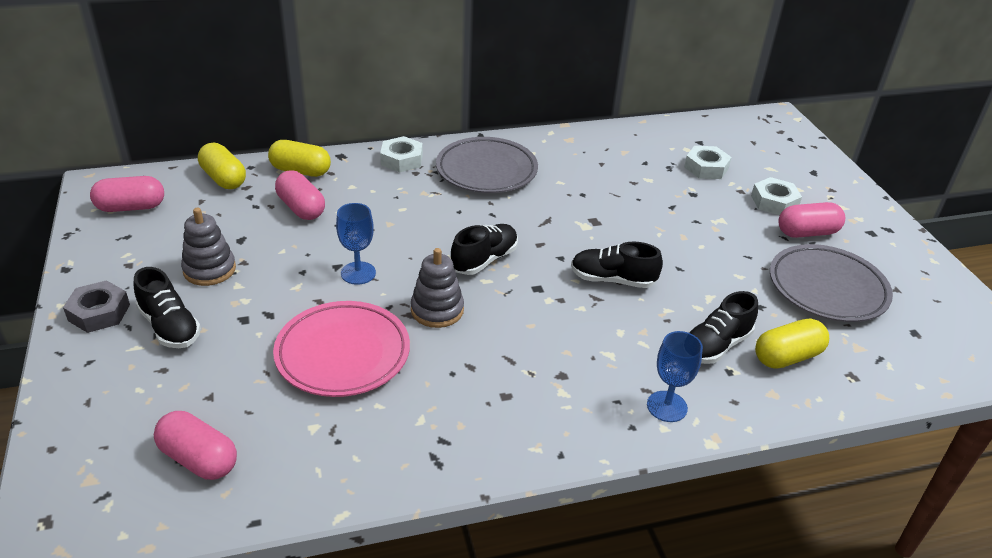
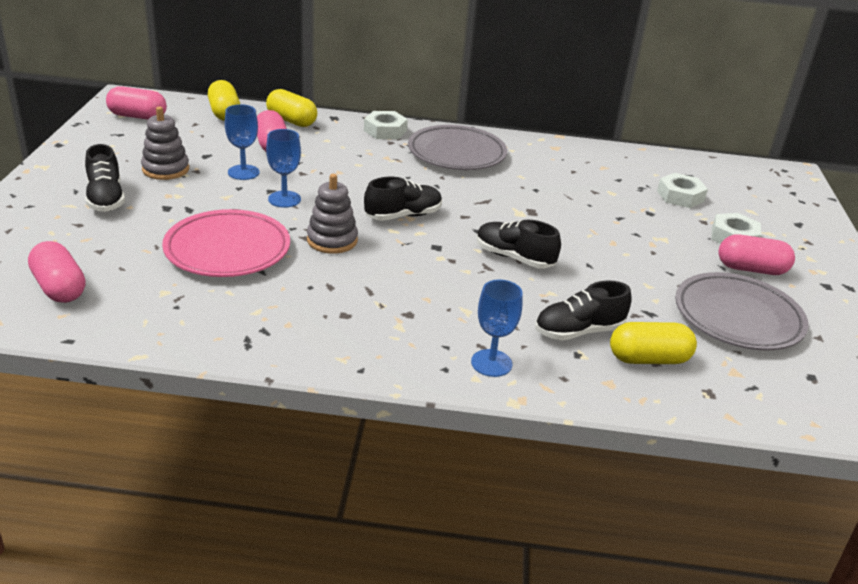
camera: 20 degrees right, 5 degrees down
grey nut [63,280,130,333] -> none
none -> blue goblet [225,104,259,180]

